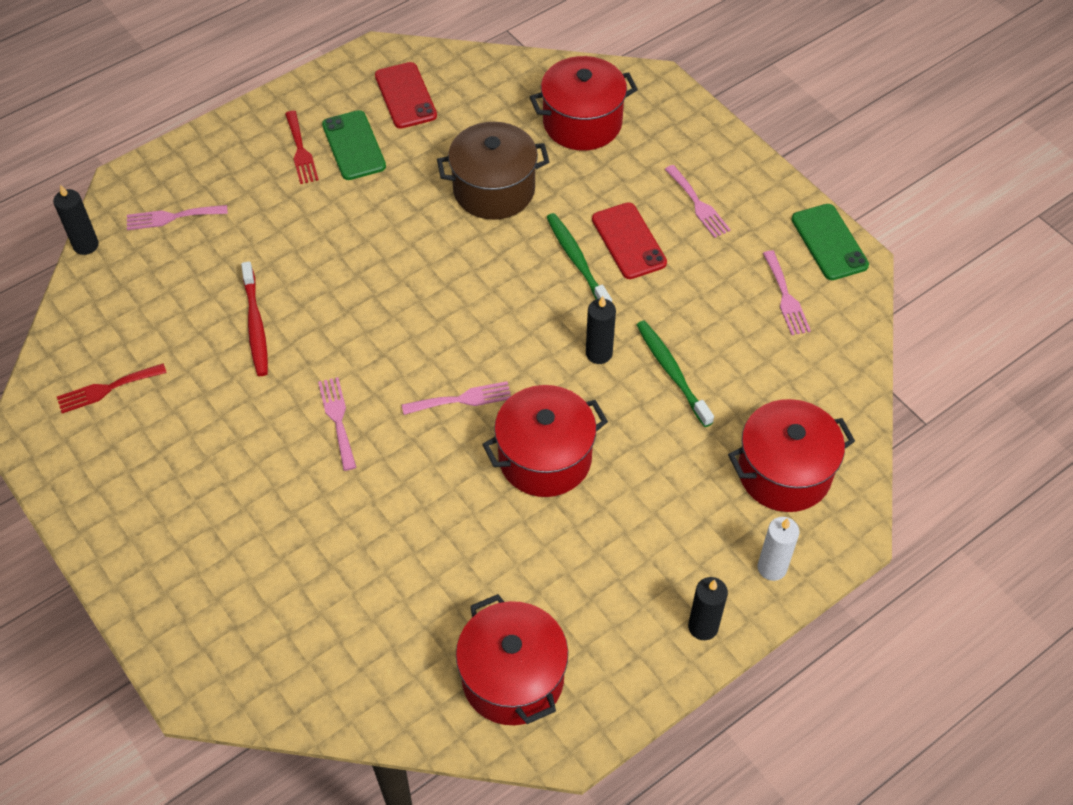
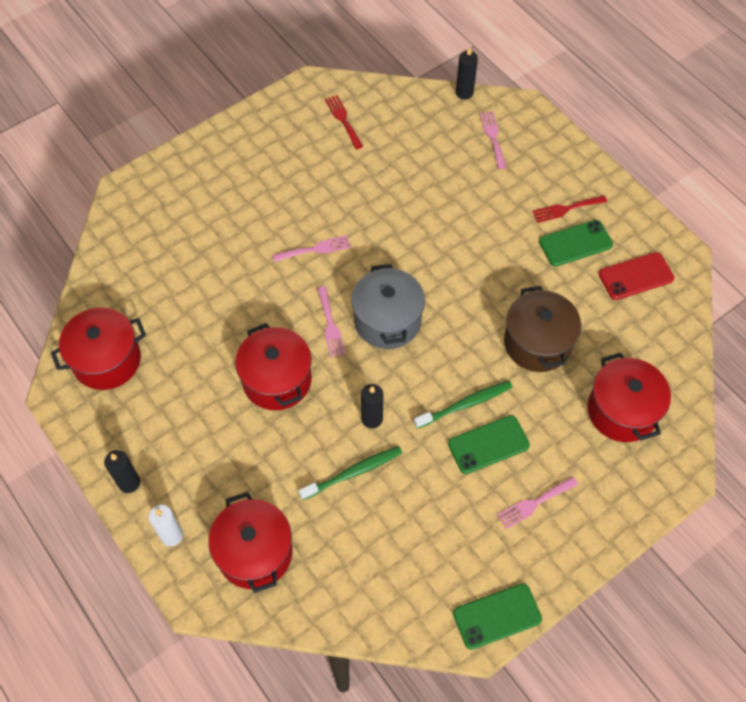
camera: 90 degrees right, 5 degrees up
red toothbrush [241,261,268,376] -> none
red phone [592,202,667,279] -> green phone [448,415,530,474]
pink fork [763,250,811,335] -> none
none -> grey pot [351,264,425,349]

